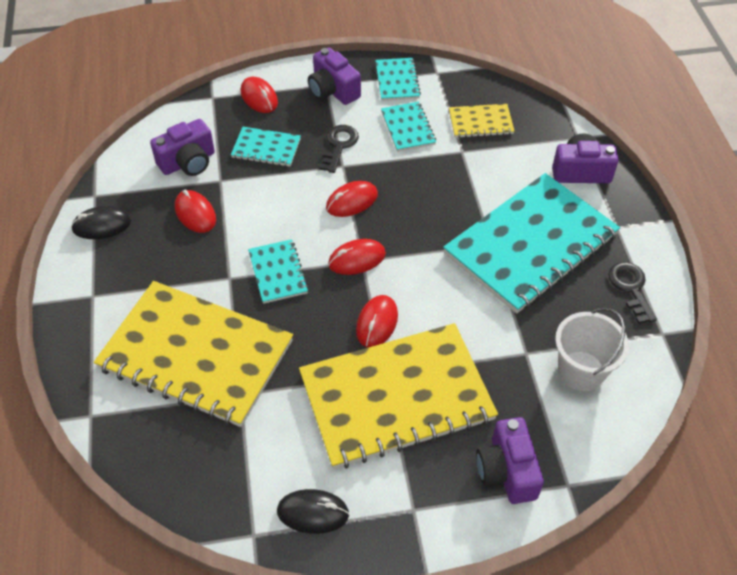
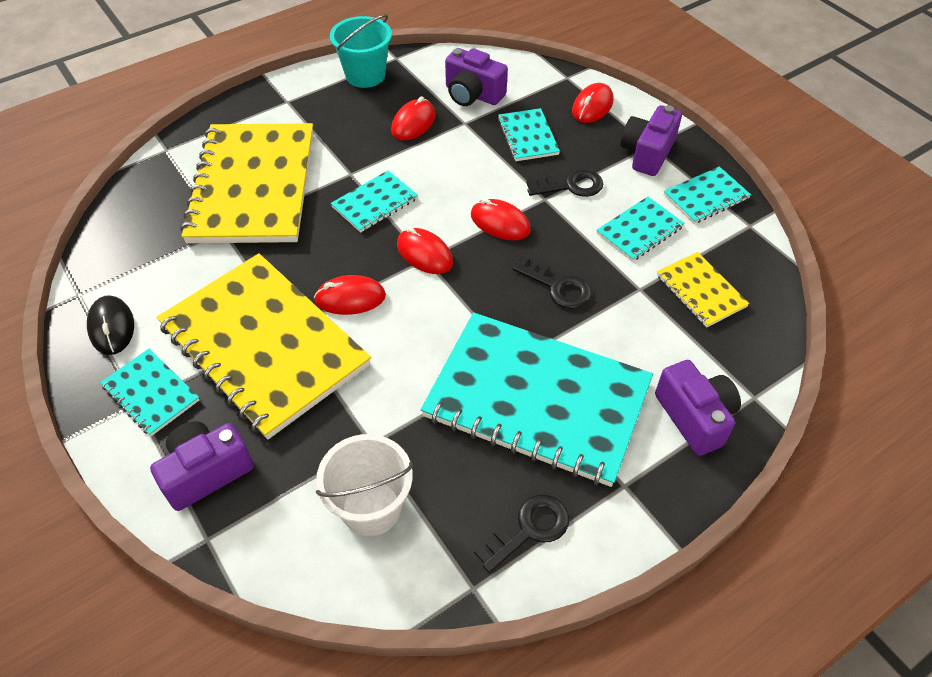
camera: 65 degrees right, 0 degrees up
black mouse [71,206,131,239] -> turquoise bucket [330,14,392,88]
none -> turquoise notebook [100,349,200,436]
none -> black key [513,256,592,309]

